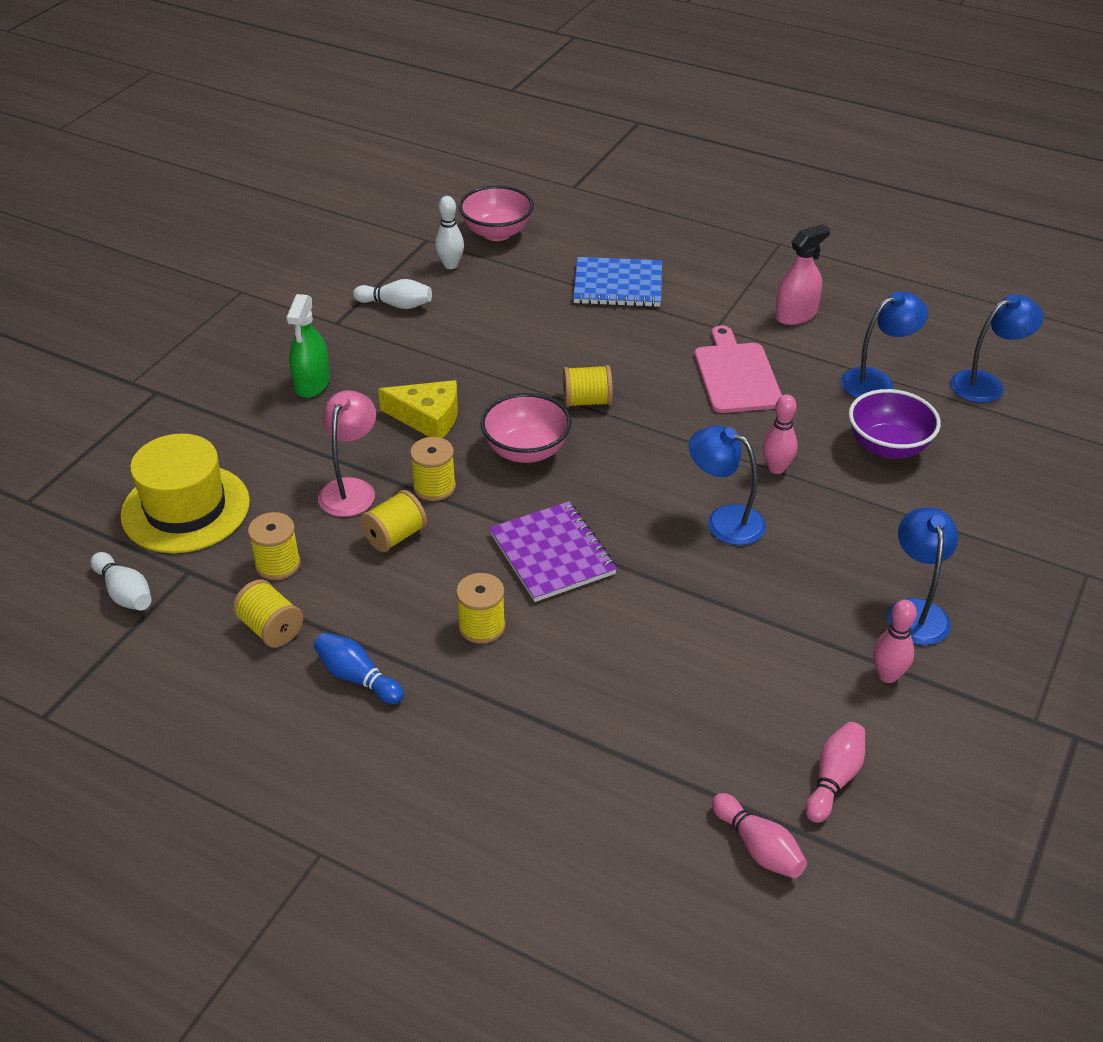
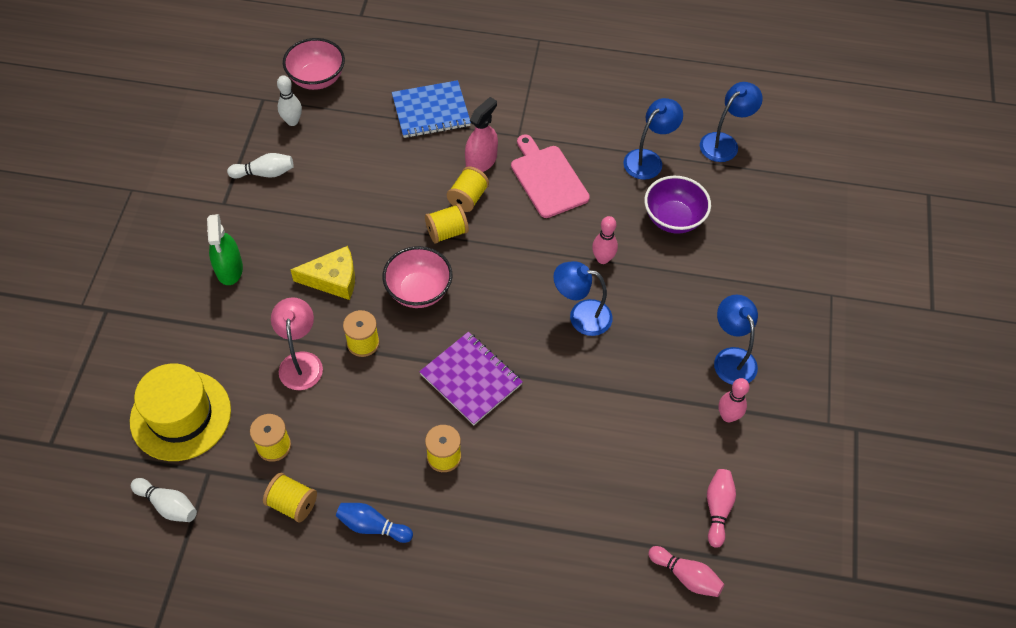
camera: 20 degrees left, 15 degrees up
yellow spool [360,490,427,552] -> yellow spool moved to [447,167,489,212]
pink spray bottle [775,224,830,325] -> pink spray bottle moved to [465,97,498,172]

